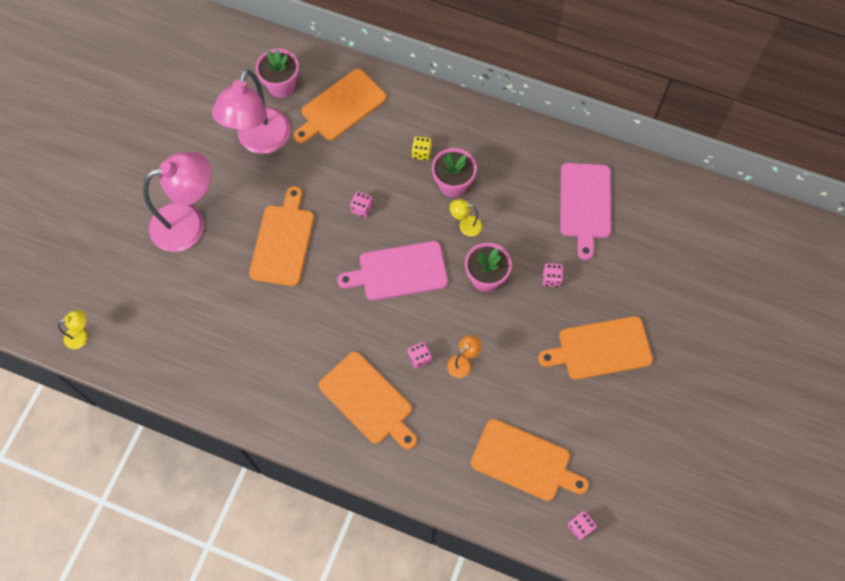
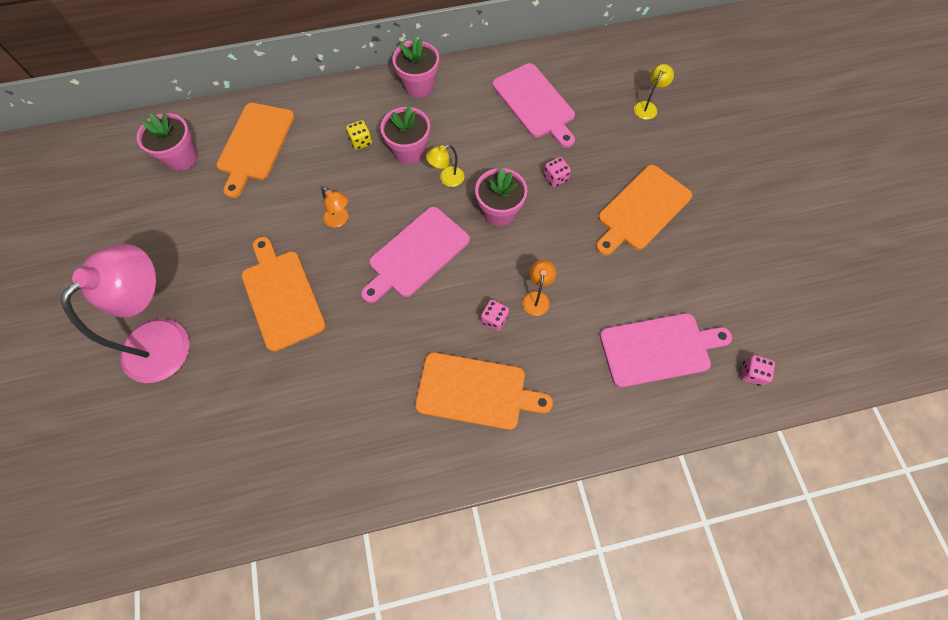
camera: 35 degrees left, 0 degrees up
yellow lamp [58,310,88,349] -> yellow lamp moved to [634,64,674,120]
pink lamp [212,69,291,154] -> none
pink dice [350,191,373,218] -> orange lamp [322,187,349,228]
orange cutting board [471,419,589,501] -> pink cutting board [600,313,732,388]
none -> pink flower pot [392,37,439,98]

